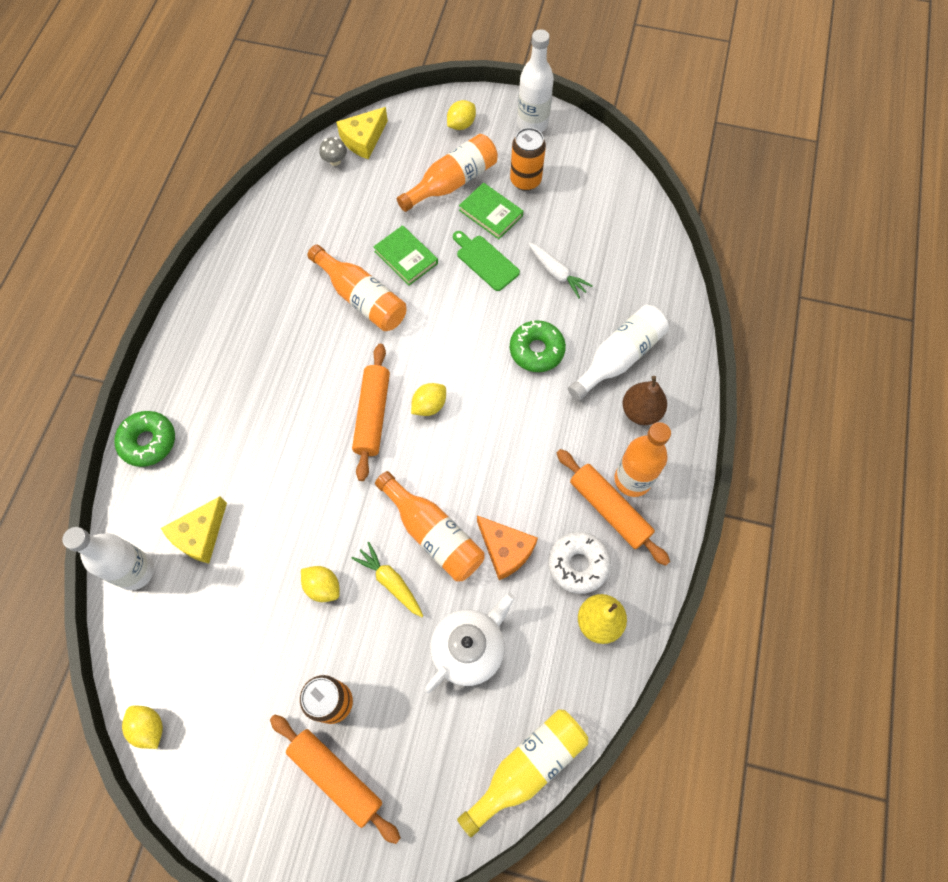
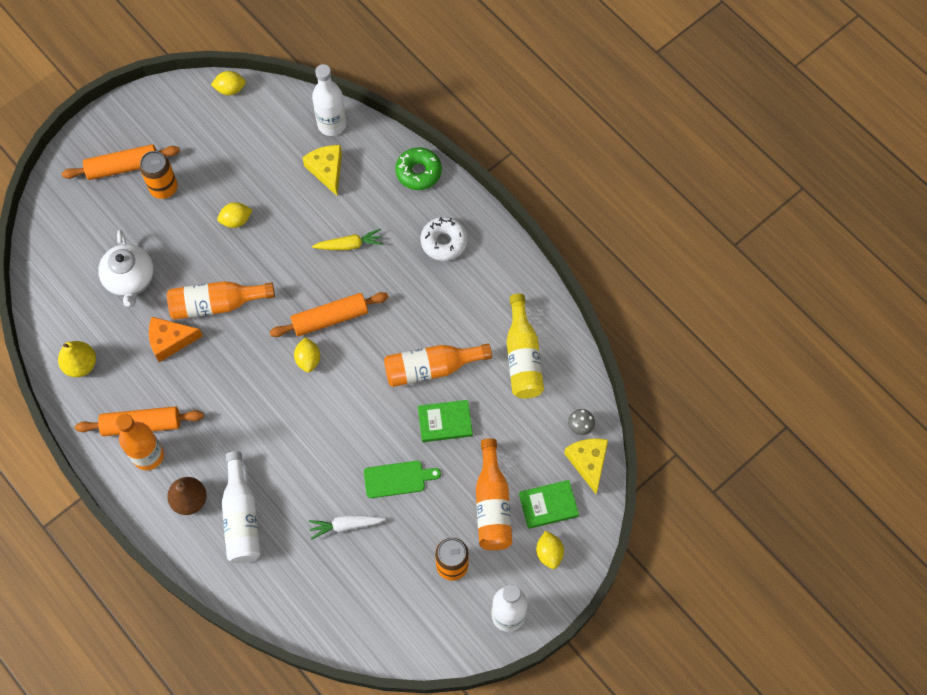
camera: 125 degrees right, 0 degrees up
yellow carrot [351,542,423,617] -> yellow carrot moved to [312,229,383,250]
orange rolling pin [352,344,390,481] -> orange rolling pin turned 60 degrees counterclockwise [270,292,389,337]
yellow bottle [457,709,588,837] -> yellow bottle moved to [507,293,544,398]
green book [459,183,523,239] -> green book moved to [519,480,579,529]
green donut [510,320,566,372] -> none
white donut [549,532,611,594] -> white donut moved to [421,217,468,261]

